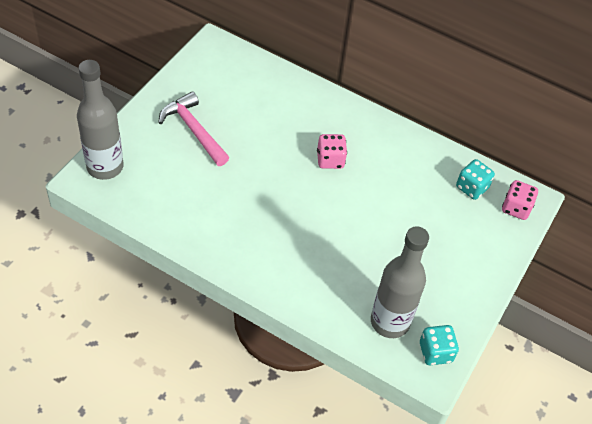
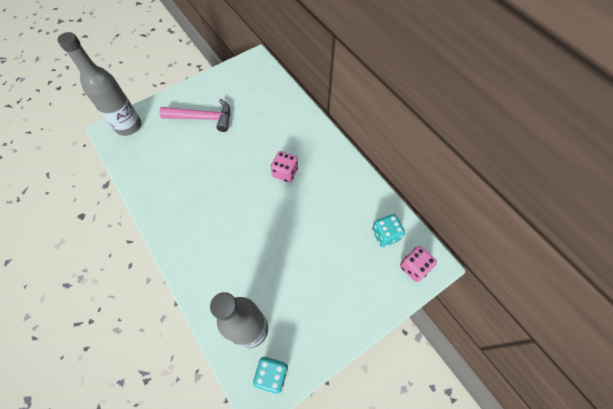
camera: 30 degrees right, 10 degrees up
pink hammer [158,91,229,166] -> pink hammer turned 105 degrees clockwise [159,99,230,132]

